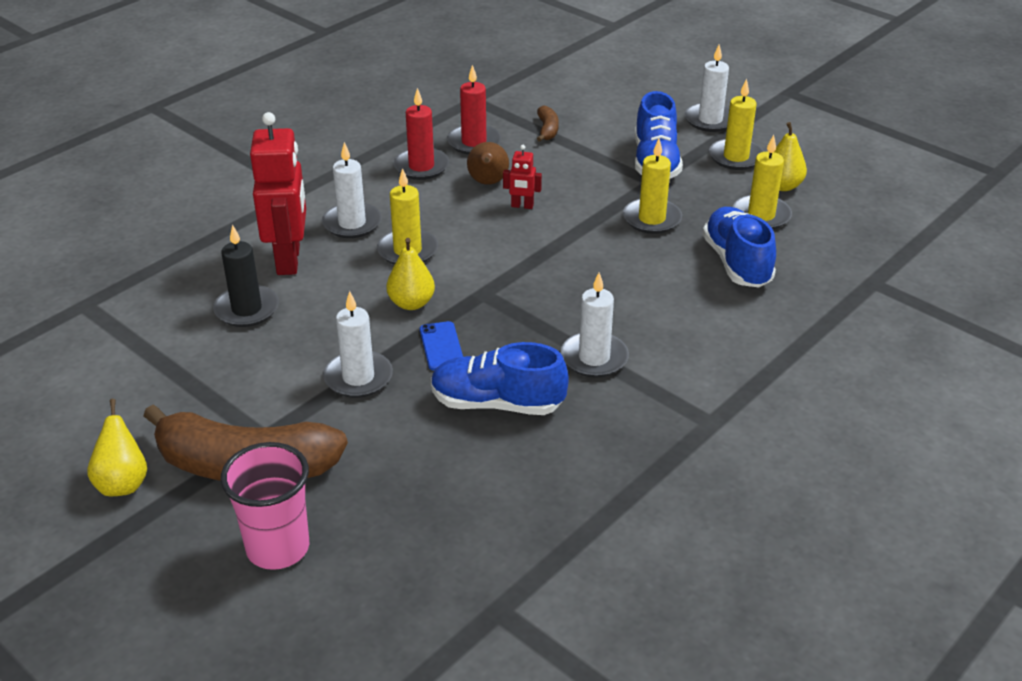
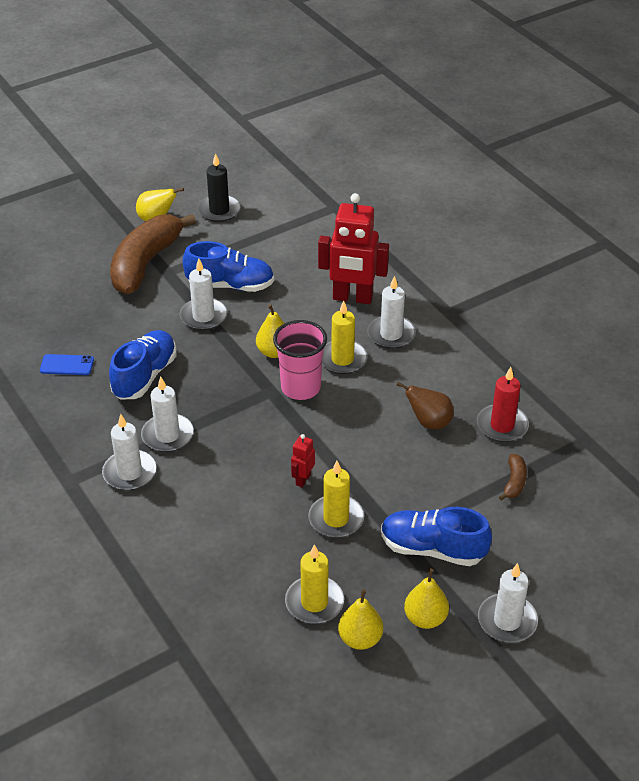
camera: 105 degrees right, 5 degrees up
black candle [213,224,279,327] -> black candle moved to [197,153,241,222]
pink cup [220,442,309,570] -> pink cup moved to [273,320,327,400]
red candle [393,88,449,180] -> none
blue phone [420,321,463,370] -> blue phone moved to [40,354,94,375]
red robot [503,145,542,209] -> red robot moved to [291,434,315,487]
brown banana [537,106,559,142] -> brown banana turned 90 degrees counterclockwise [499,454,527,501]
blue shoe [703,207,776,287] -> blue shoe moved to [183,241,274,292]
yellow candle [709,79,764,170] -> yellow pear [404,569,449,629]
none -> white candle [102,414,156,491]

